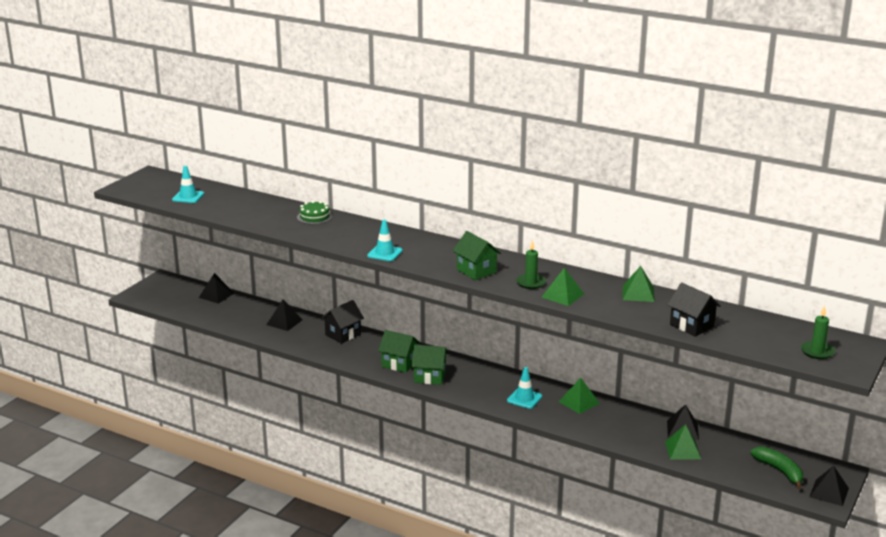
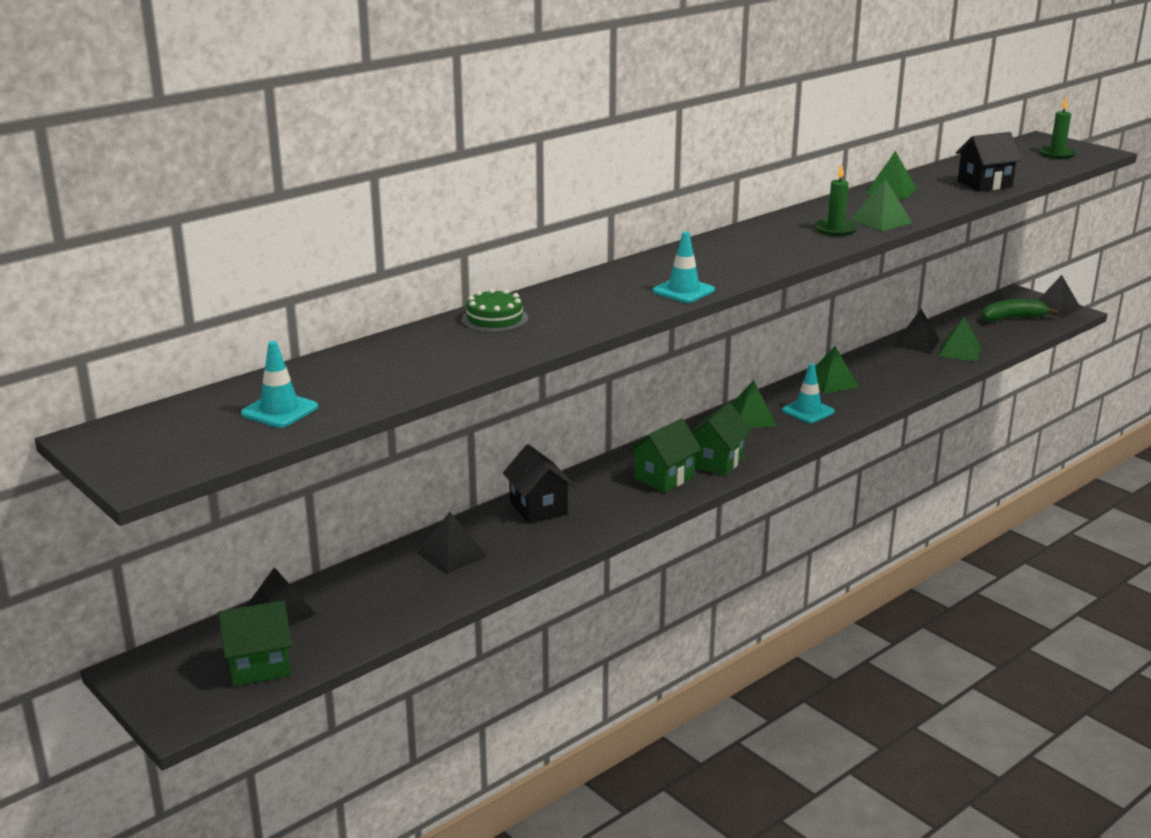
camera: 70 degrees left, 0 degrees up
green house [453,231,501,280] -> green house moved to [218,600,292,686]
none -> green pyramid [732,380,777,428]

